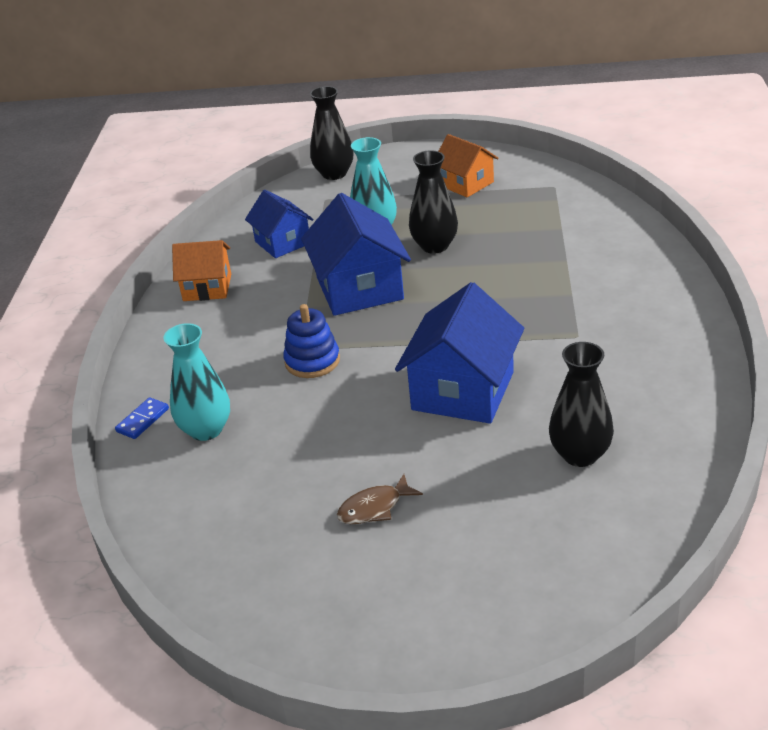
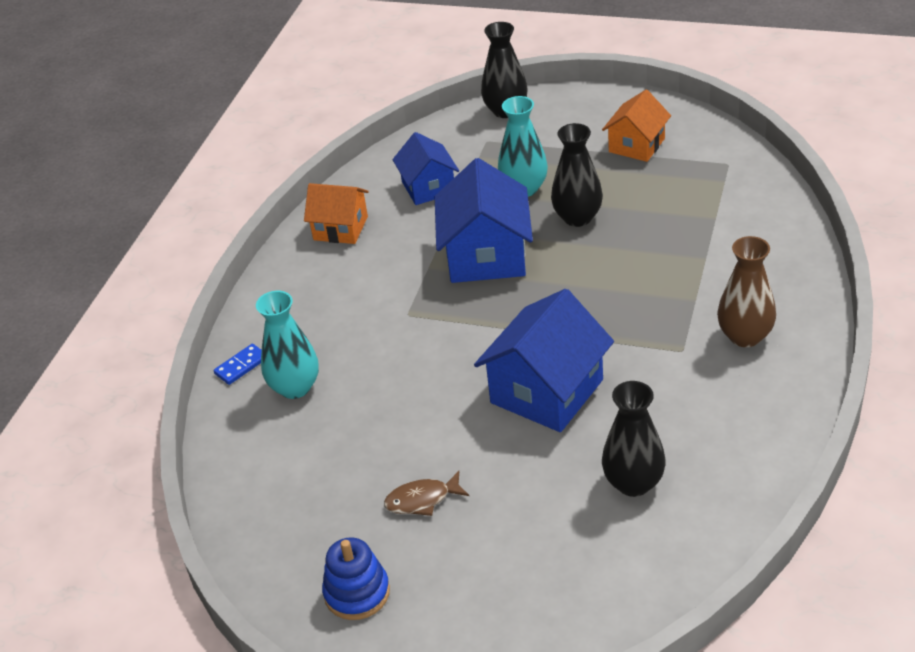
camera: 15 degrees right, 5 degrees up
blue stacking toy [283,304,340,378] -> blue stacking toy moved to [322,537,390,620]
orange house [439,134,499,197] -> orange house turned 60 degrees clockwise [602,90,671,162]
none -> brown vase [717,236,776,347]

